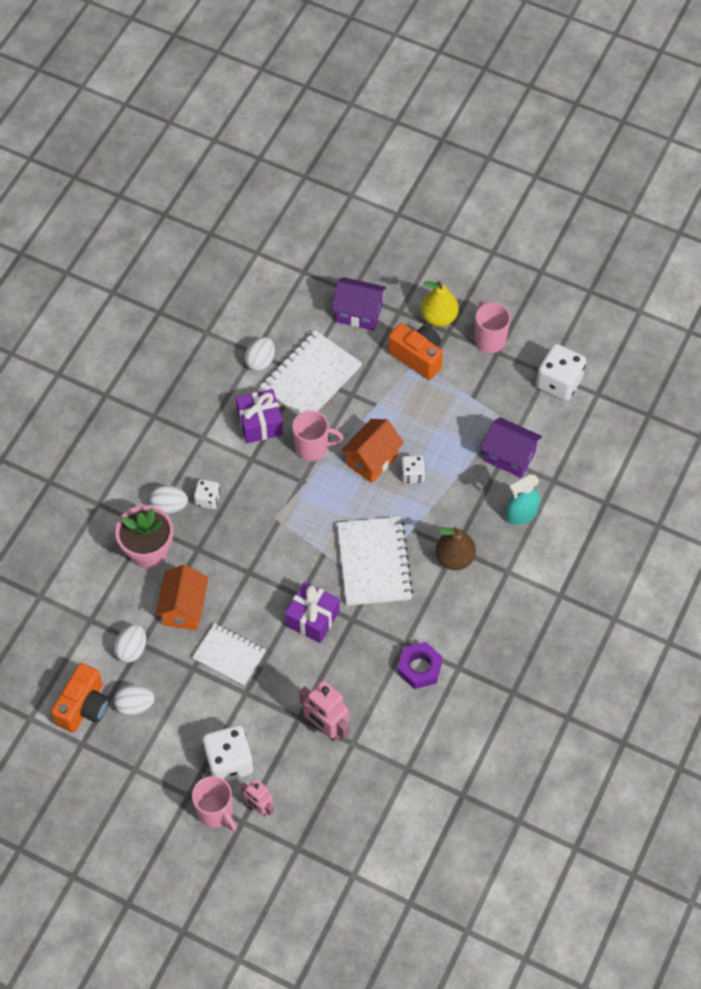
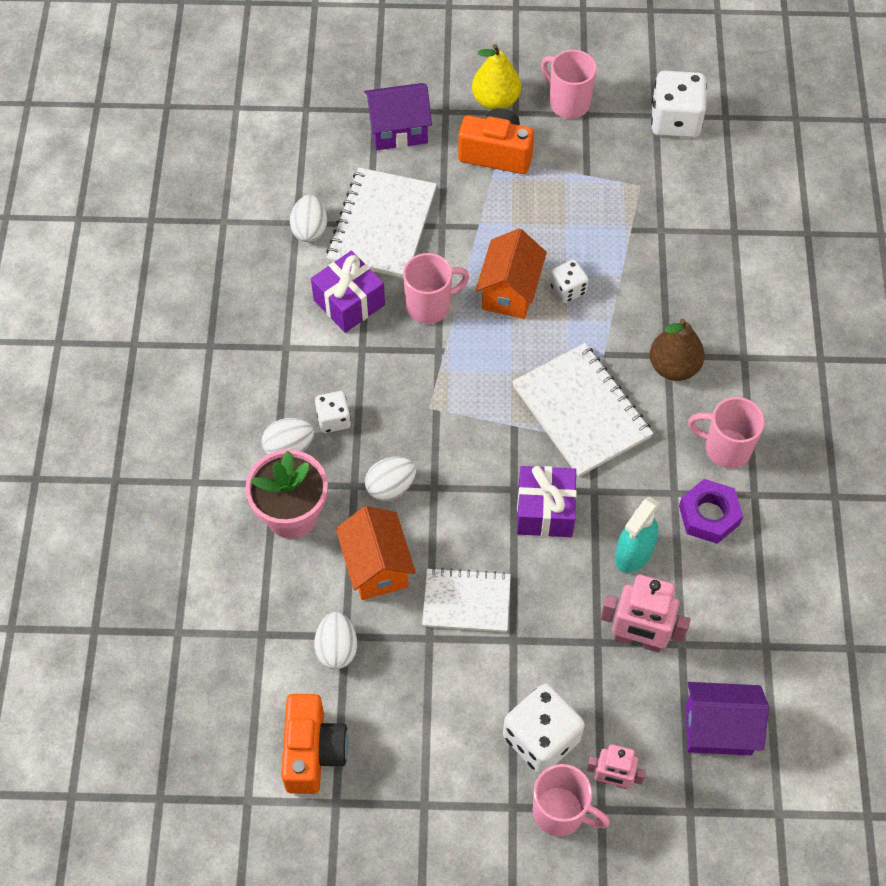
camera: 25 degrees left, 0 degrees up
white egg [114,685,155,716] -> white egg moved to [365,457,416,501]
purple house [481,417,542,478] -> purple house moved to [686,682,769,755]
turquoise spray bottle [506,474,540,525] -> turquoise spray bottle moved to [615,497,660,573]
none -> pink mug [688,397,765,469]

